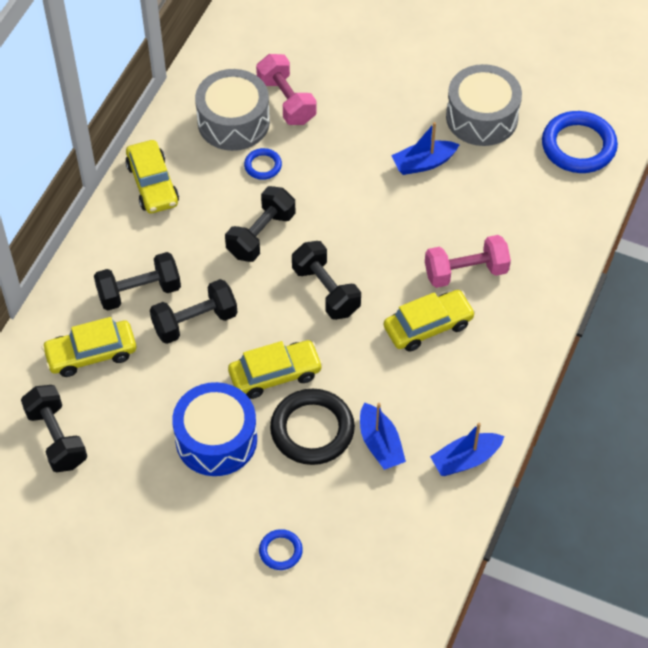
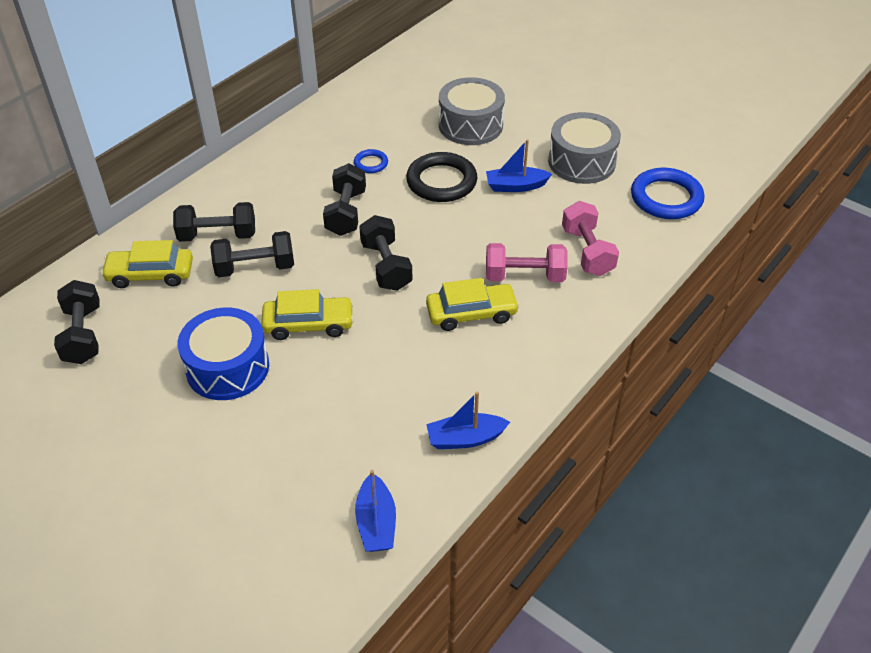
camera: 15 degrees right, 10 degrees down
yellow car [125,140,179,213] -> none
grey drum [195,69,270,151] -> grey drum moved to [439,77,505,145]
black dumbbell [225,186,296,262] -> black dumbbell turned 45 degrees counterclockwise [323,163,366,236]
pink dumbbell [256,54,317,125] -> pink dumbbell moved to [562,201,619,276]
blue ring [259,529,303,570] -> none
black ring [270,389,355,465] -> black ring moved to [406,152,477,202]
blue boat [360,402,406,470] -> blue boat moved to [355,470,396,552]

